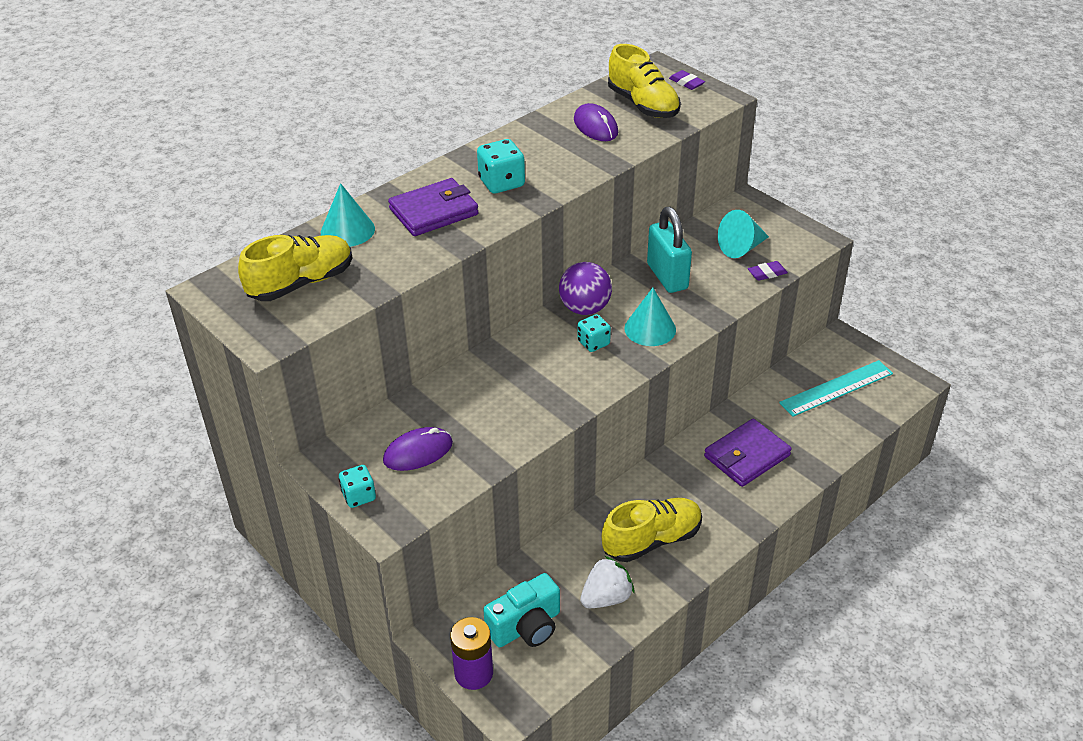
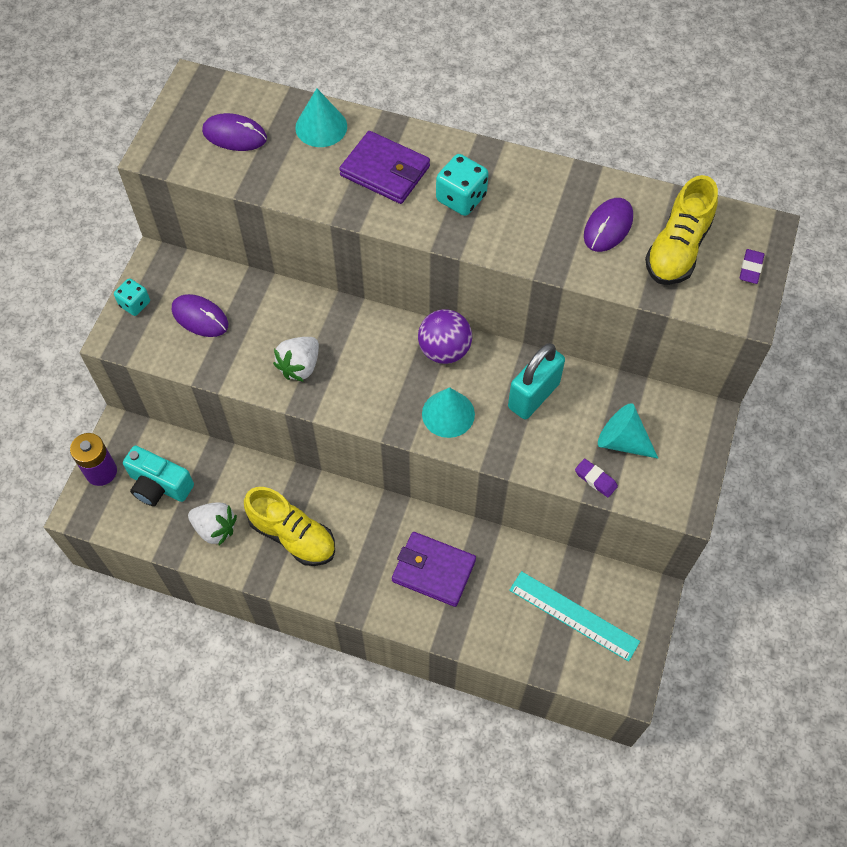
camera: 60 degrees right, 20 degrees up
yellow shoe [238,235,353,301] -> purple mouse [202,113,267,151]
turquoise dice [577,314,611,352] -> none
none -> white strawberry [273,337,319,382]

